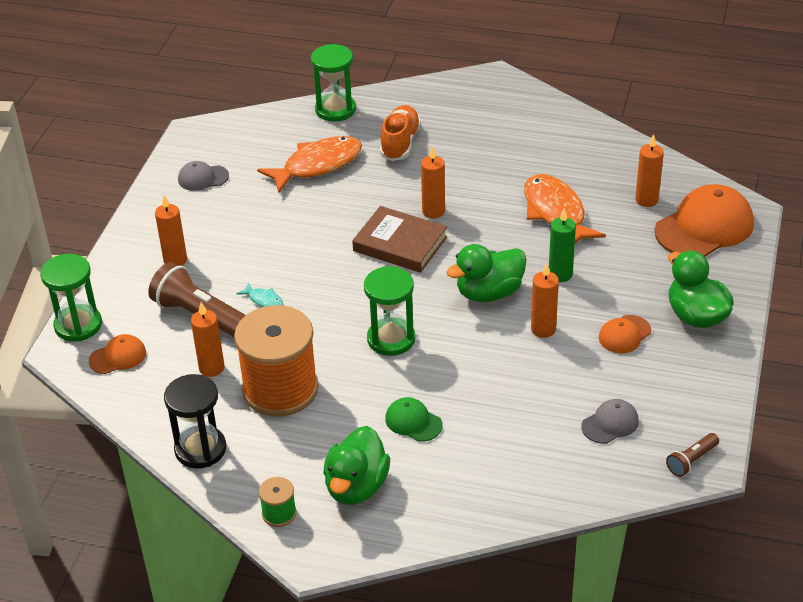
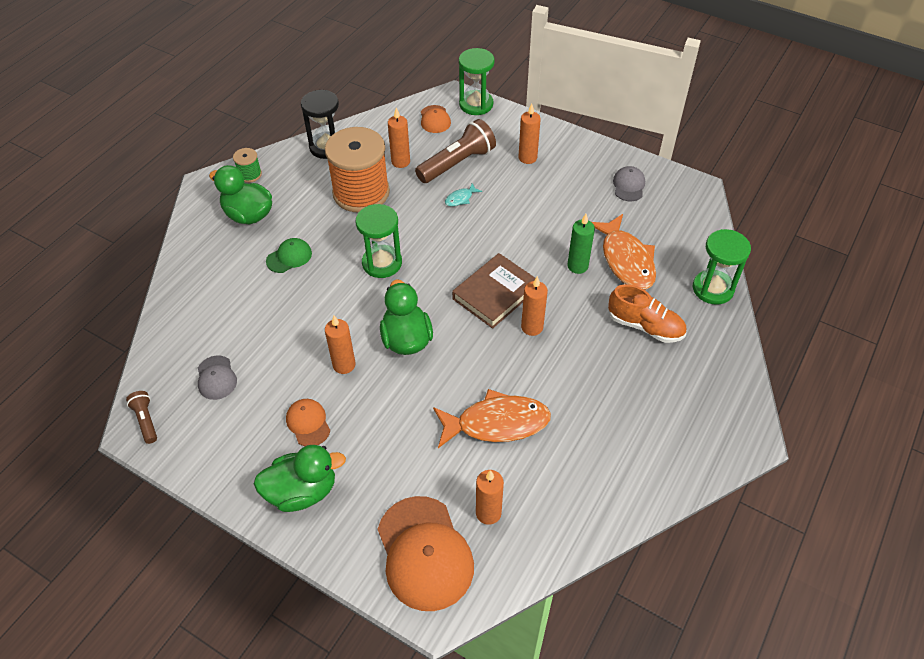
camera: 105 degrees right, 10 degrees up
green candle [549,208,576,282] -> green candle moved to [567,214,595,274]

